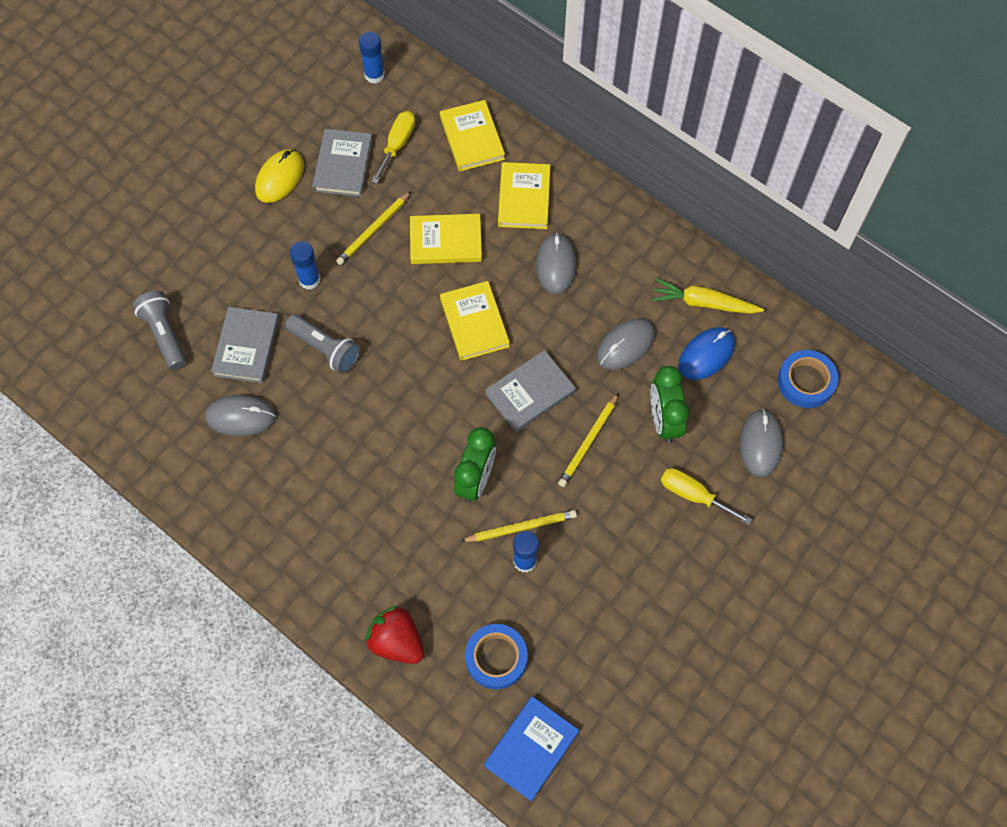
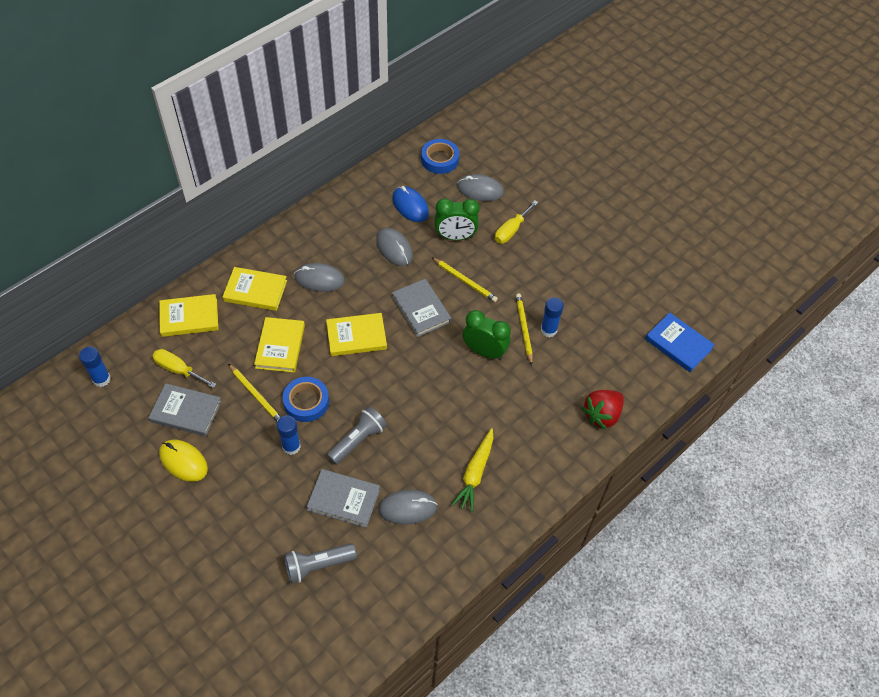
camera: 85 degrees left, 10 degrees down
grey mouse [205,395,276,436] -> grey mouse turned 75 degrees clockwise [378,490,438,525]
blue tape [465,624,528,689] -> blue tape moved to [283,377,329,422]
yellow carrot [652,278,764,314] -> yellow carrot moved to [452,428,494,512]

